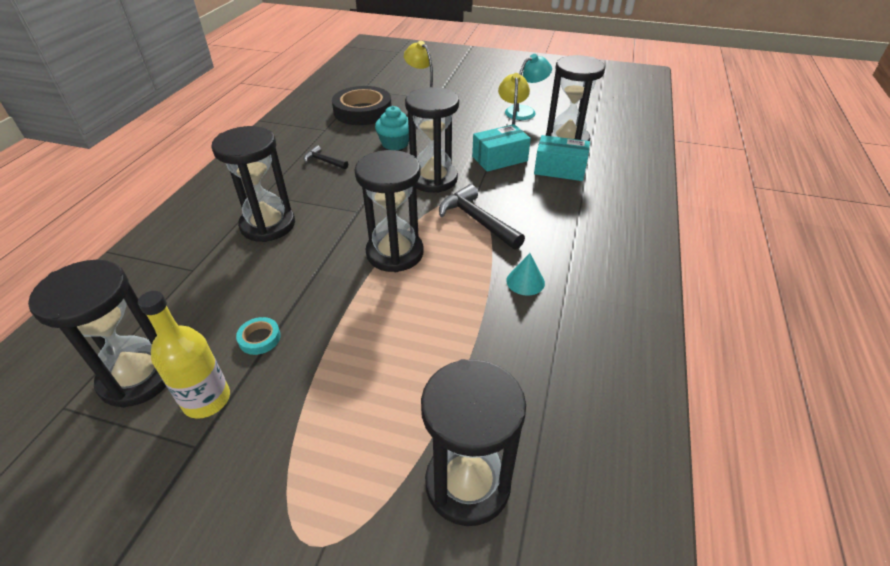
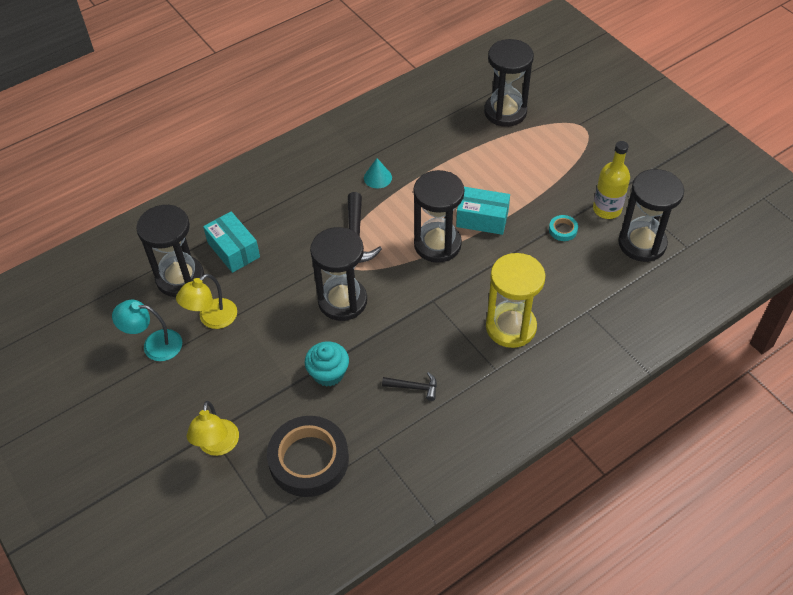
camera: 140 degrees left, 10 degrees up
black hourglass [211,126,295,242] -> yellow hourglass [486,253,545,348]
black hammer [304,145,348,169] -> black hammer turned 60 degrees counterclockwise [382,372,437,401]
turquoise box [472,124,531,172] -> turquoise box moved to [456,187,510,235]

